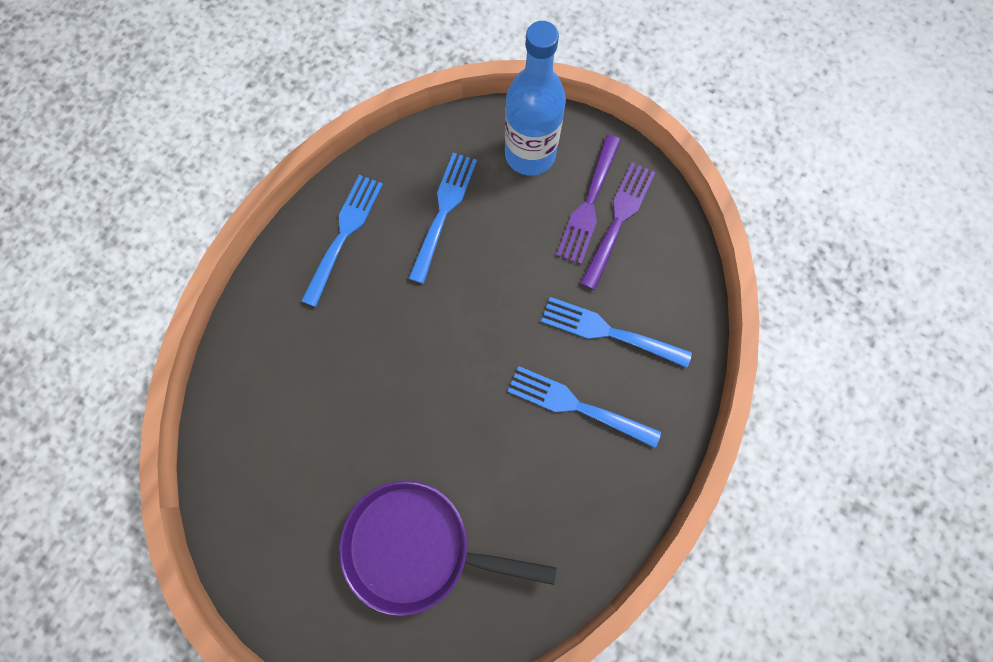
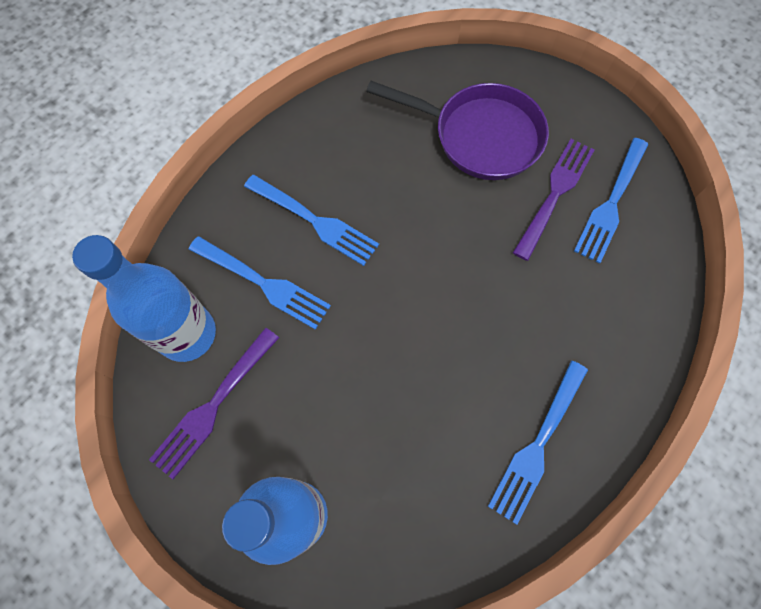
camera: 170 degrees left, 5 degrees down
blue fork [408,153,477,284] -> blue fork moved to [574,138,648,263]
purple fork [556,135,621,264] -> purple fork moved to [513,139,594,261]
none -> blue bottle [72,235,216,362]

